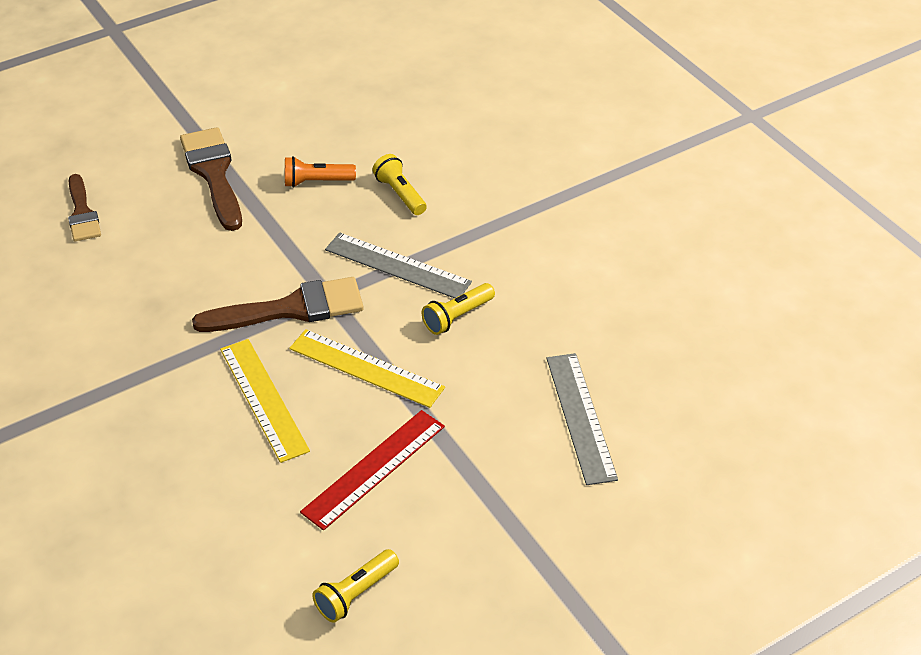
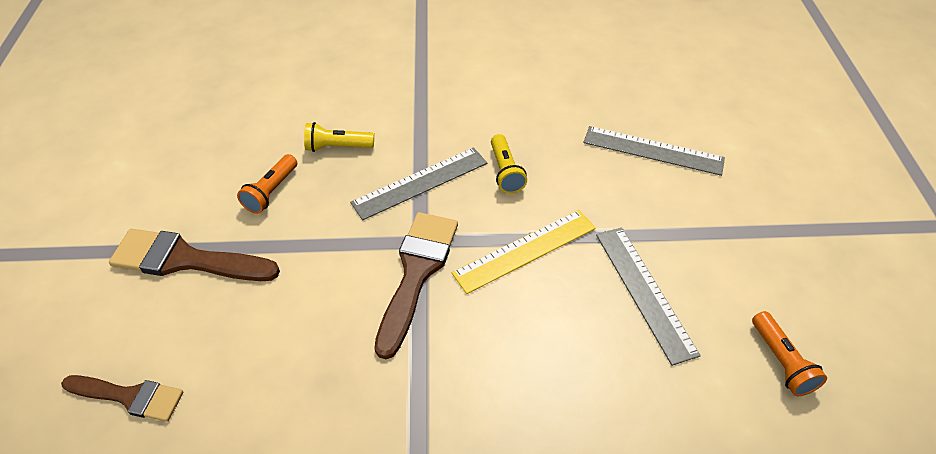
camera: 60 degrees left, 5 degrees up
yellow ruler [220,339,310,463] -> none
red ruler [300,410,445,530] -> grey ruler [596,228,701,366]
yellow flashlight [312,549,399,623] -> orange flashlight [752,311,827,396]

